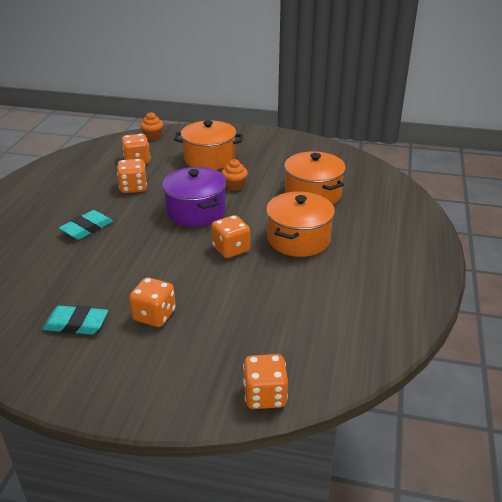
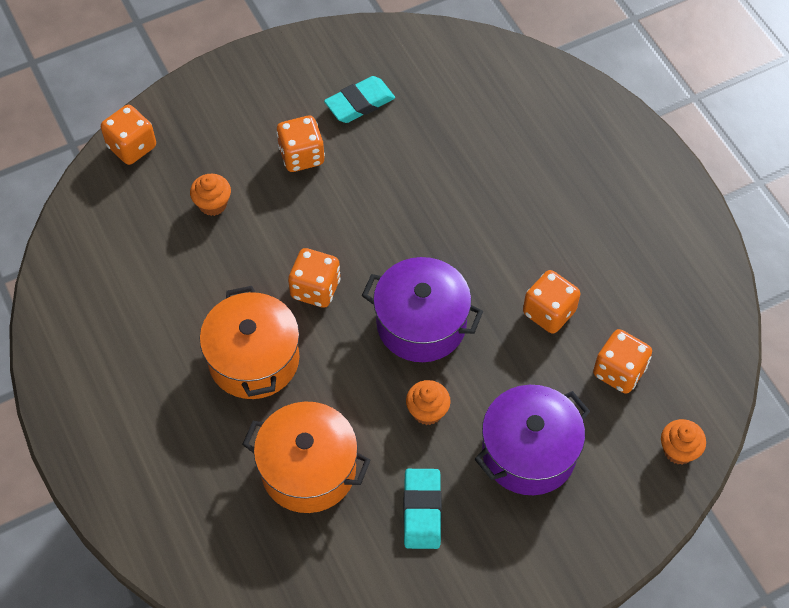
camera: 140 degrees right, 25 degrees up
turquoise eraser [59,210,113,240] -> turquoise eraser moved to [403,469,442,549]
orange pot [174,120,243,170] -> purple pot [475,385,590,495]
none -> orange cupcake [190,174,231,216]

